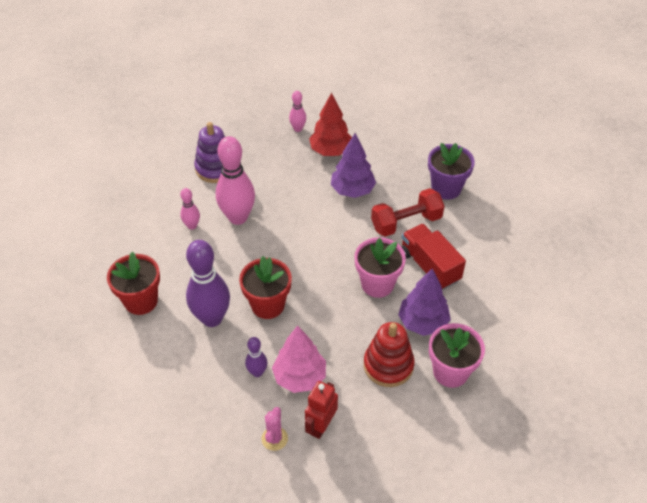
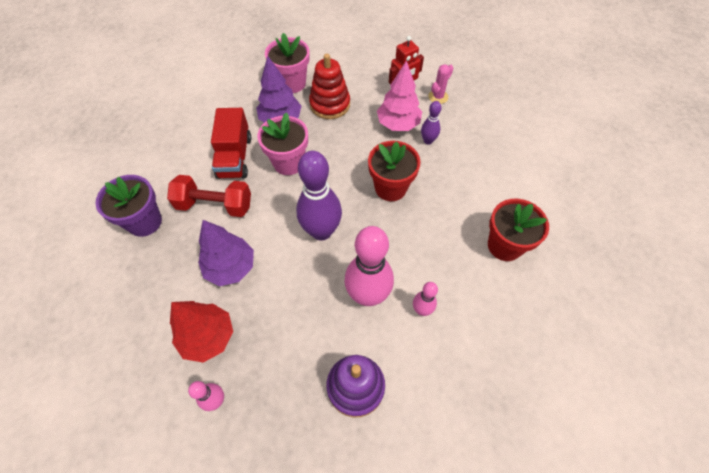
camera: 150 degrees left, 10 degrees up
purple bowling pin [186,240,230,327] -> purple bowling pin moved to [296,151,342,241]

